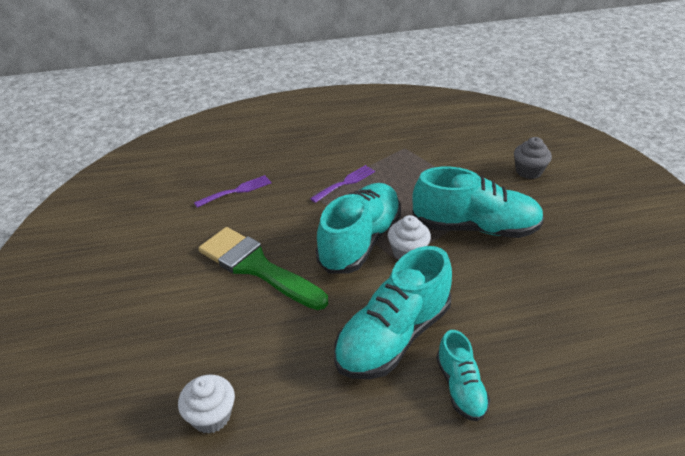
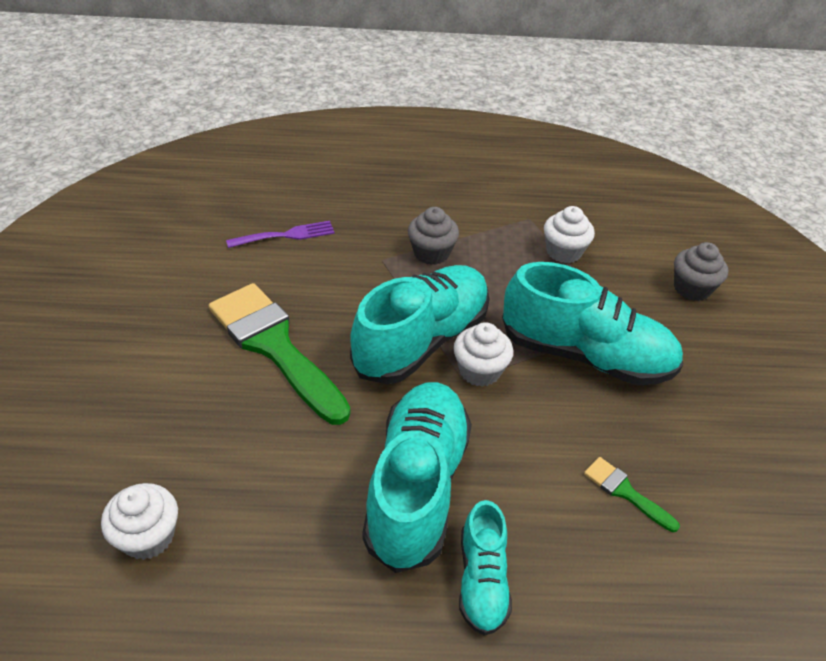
camera: 10 degrees right, 5 degrees up
purple fork [310,165,375,203] -> grey cupcake [408,207,459,265]
turquoise shoe [334,246,452,379] -> turquoise shoe turned 135 degrees clockwise [362,382,472,573]
none -> white cupcake [544,206,595,263]
none -> green brush [584,457,680,532]

